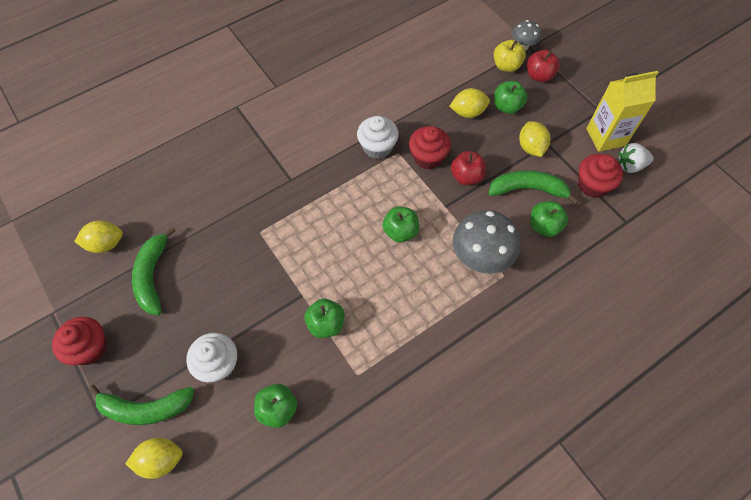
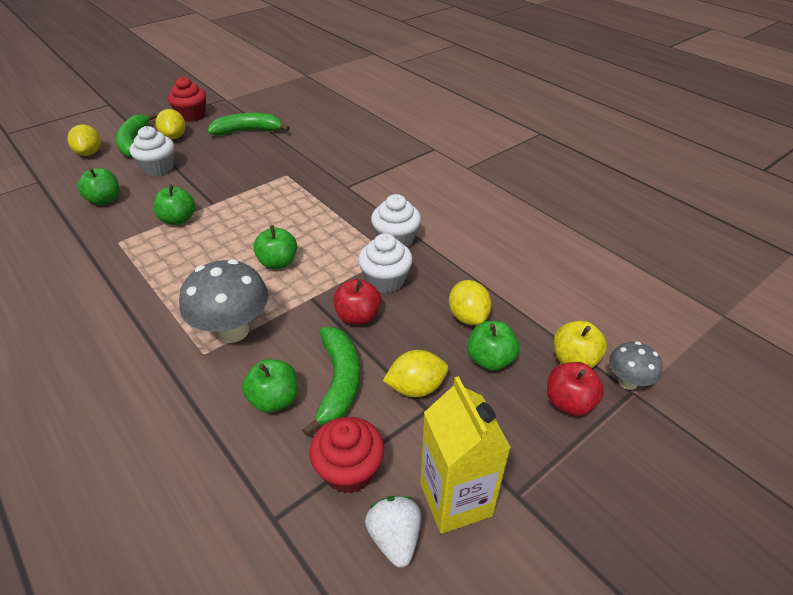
camera: 85 degrees right, 20 degrees down
yellow lemon [74,221,123,253] -> yellow lemon moved to [156,109,186,139]
red cupcake [409,126,451,169] -> white cupcake [358,233,413,293]

